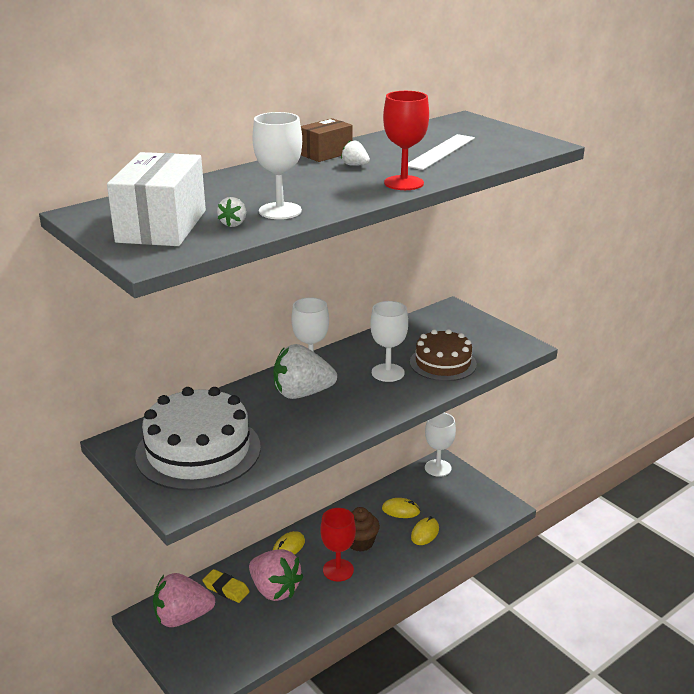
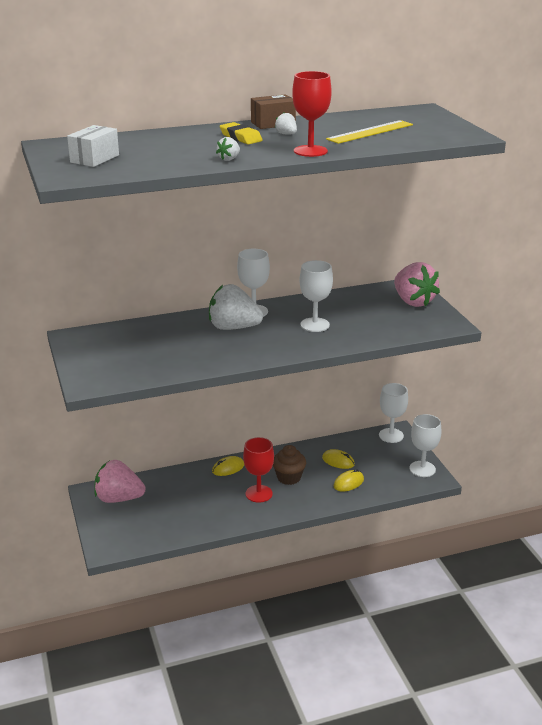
camera: 20 degrees right, 0 degrees up
white box [107,152,206,246] -> white box [67,125,119,167], size x0.58
white cake [135,387,261,491] -> none
yellow eraser [202,569,250,603] -> yellow eraser moved to [220,122,263,145]
white strawberry [217,197,246,227] -> white strawberry moved to [216,137,240,161]
pink strawberry [249,549,303,601] -> pink strawberry moved to [394,262,440,307]
white goblet [253,112,302,219] -> white goblet moved to [410,414,441,477]
white ruler [408,134,475,170] -> yellow ruler [326,120,413,144]
brown cake [410,329,477,381] -> none

